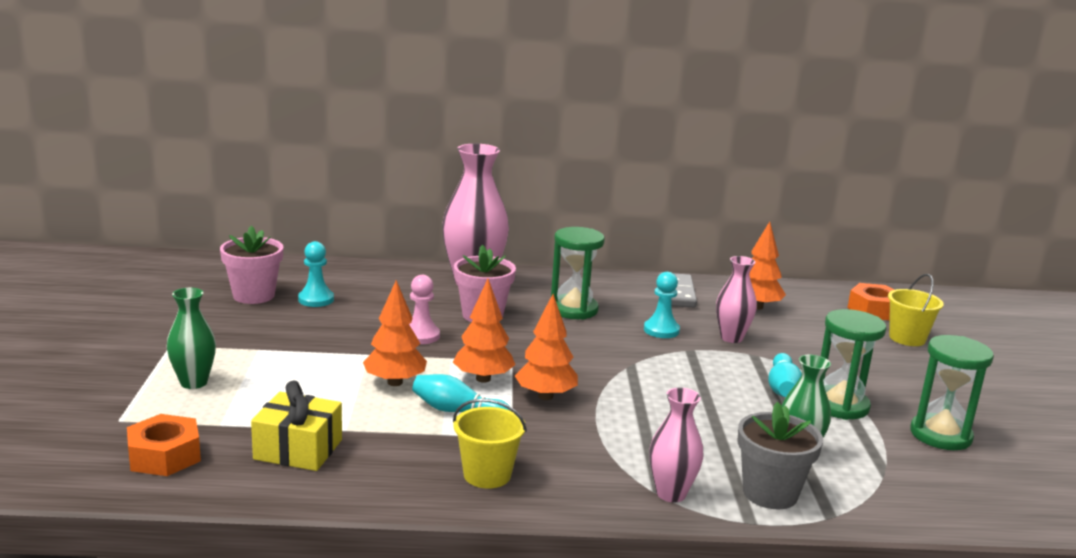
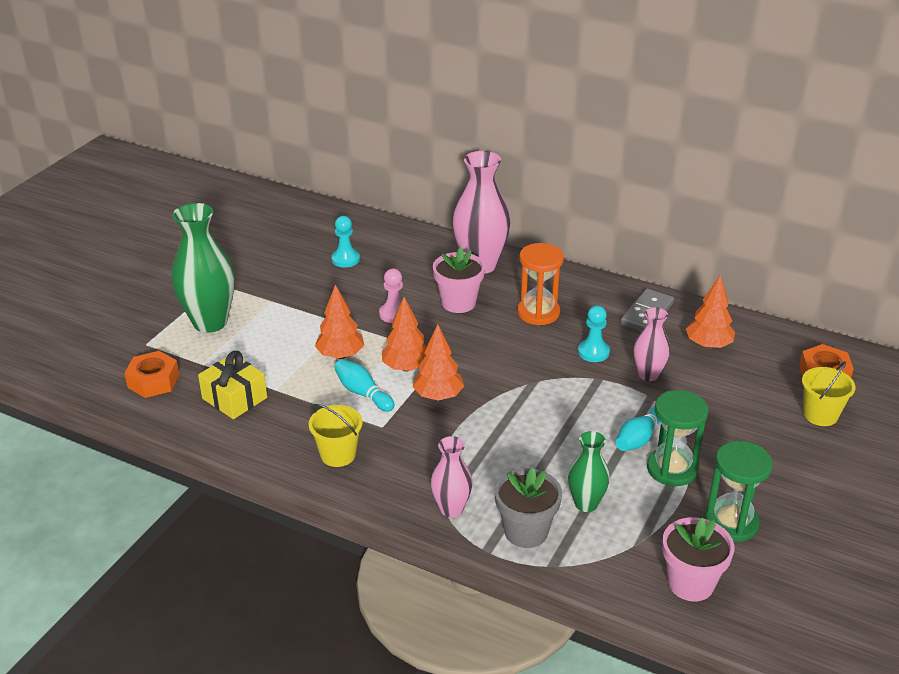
camera: 30 degrees right, 15 degrees up
green vase [167,288,216,389] -> green vase [171,203,235,333], size x1.79
pink flower pot [220,226,284,304] -> pink flower pot moved to [662,517,734,601]
green hourglass [551,227,605,320] -> orange hourglass [517,243,564,325]

